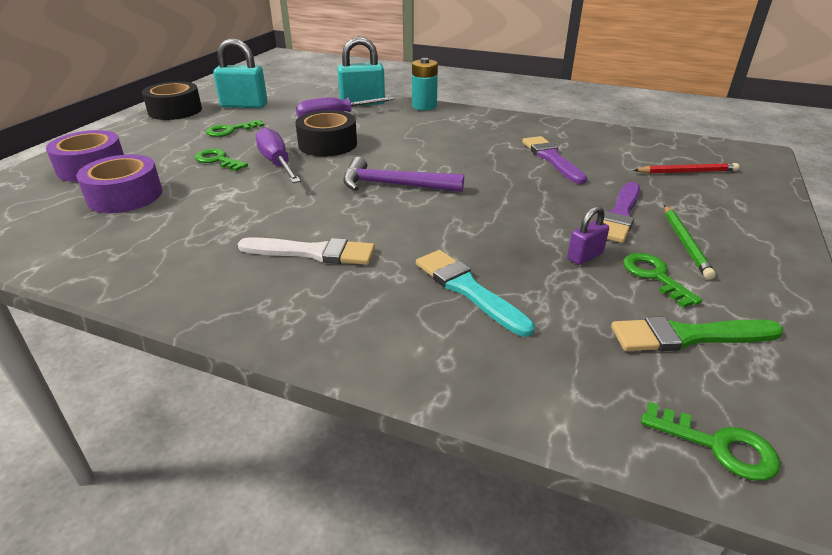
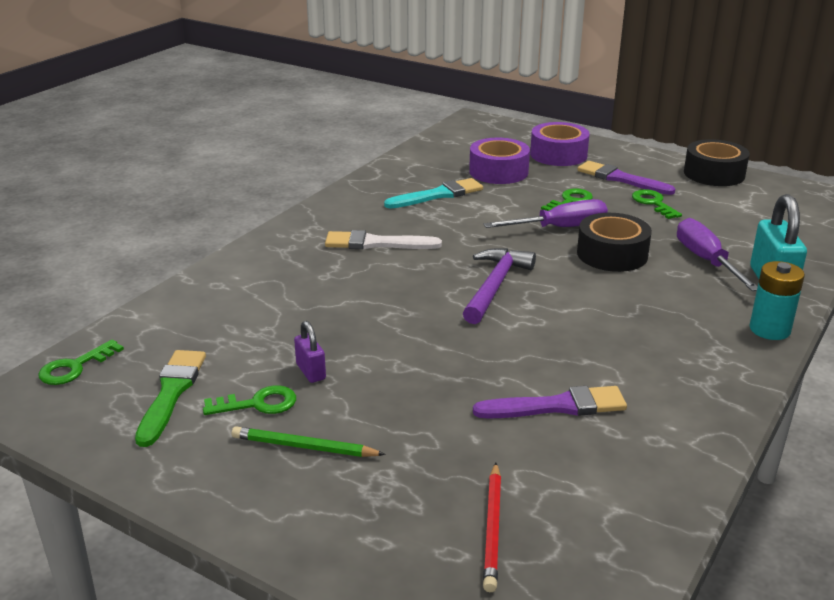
camera: 100 degrees right, 5 degrees down
turquoise padlock [213,38,267,108] -> none
white brush [238,237,375,265] -> white brush turned 75 degrees clockwise [325,230,442,249]
turquoise brush [416,250,535,337] -> turquoise brush moved to [384,178,483,209]
purple brush [603,182,640,243] -> purple brush moved to [577,161,675,195]

